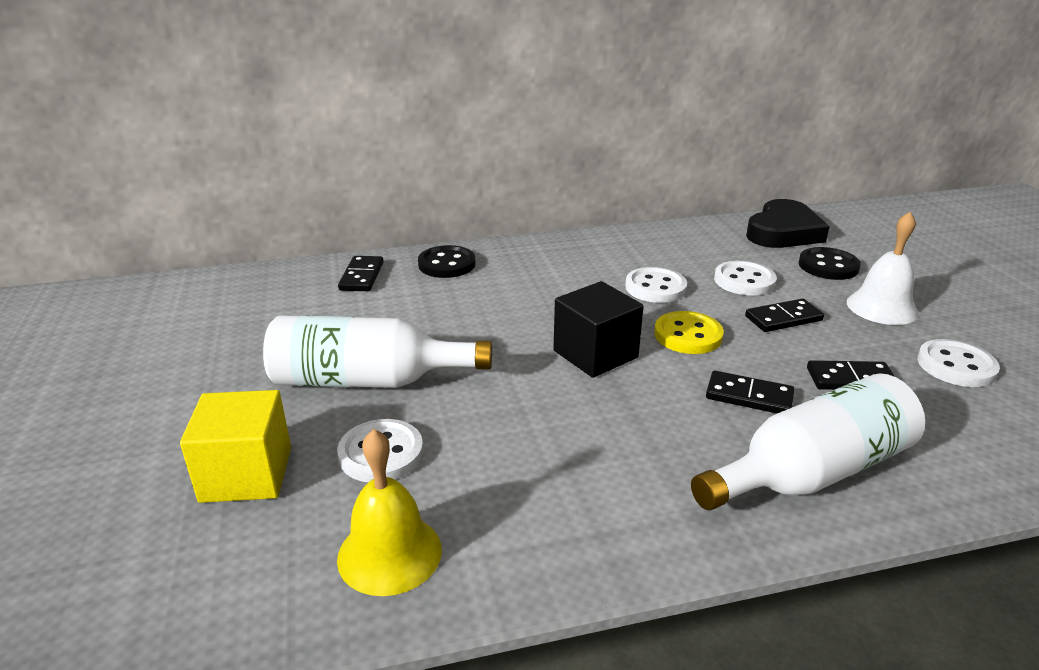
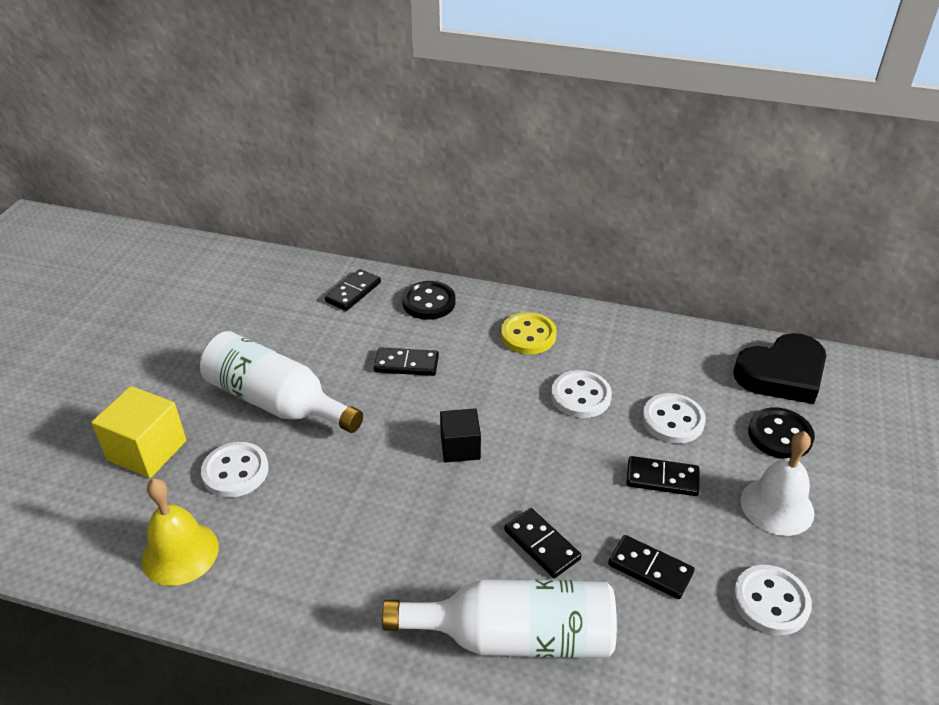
camera: 30 degrees right, 10 degrees up
black cube [553,281,644,378] -> black cube [440,408,481,463], size x0.66
yellow button [654,311,724,354] -> yellow button moved to [501,312,557,354]
none -> black domino [374,347,439,376]

